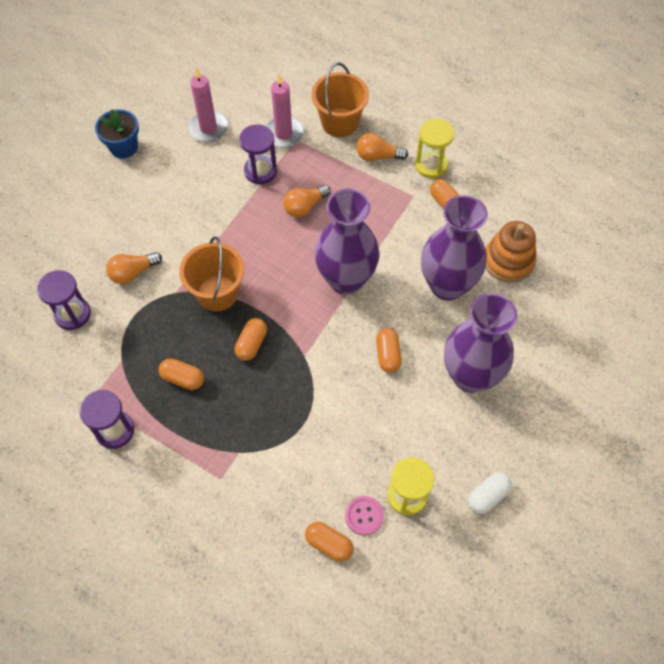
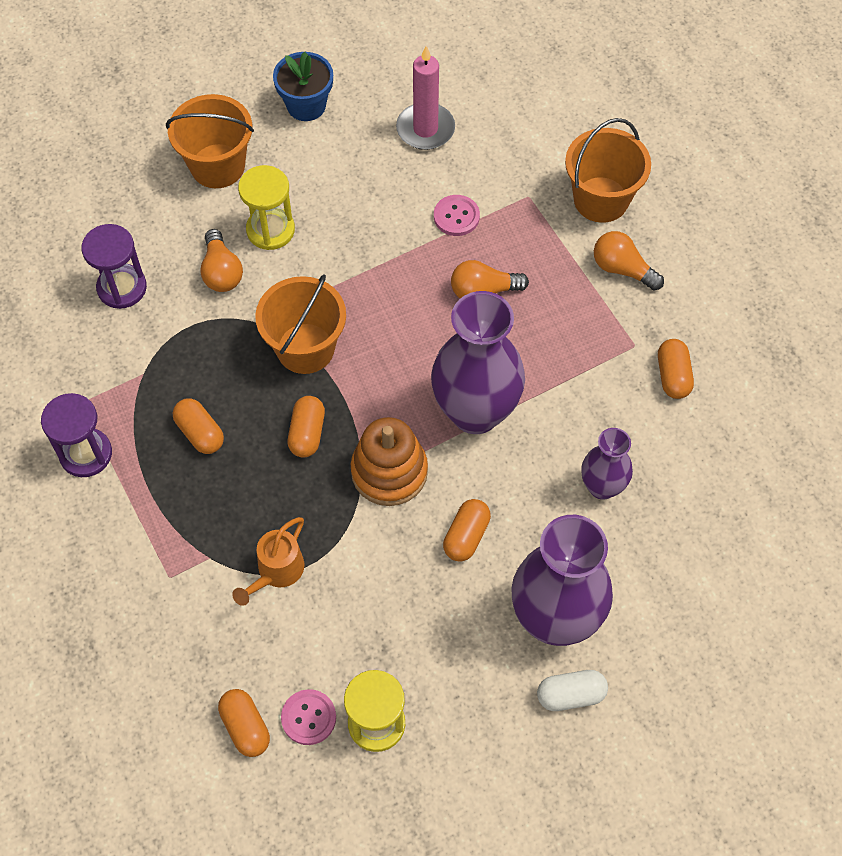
camera: 30 degrees right, 0 degrees up
orange light bulb [106,252,162,284] -> orange light bulb turned 105 degrees counterclockwise [200,229,243,292]
orange capsule [234,318,267,361] -> orange capsule turned 45 degrees counterclockwise [288,396,325,457]
purple hourglass [239,124,277,184] -> pink button [434,195,480,236]
pink candle [265,73,304,148] -> none
yellow hourglass [415,118,454,178] -> yellow hourglass moved to [238,165,295,250]
purple vase [421,195,488,301] -> purple vase [581,428,633,500], size x0.54
white capsule [468,472,512,514] -> white capsule moved to [537,670,608,711]
orange stacking toy [486,221,536,283] -> orange stacking toy moved to [351,417,428,506]
none -> orange bucket [166,94,254,188]
none -> orange watering can [232,517,304,606]

